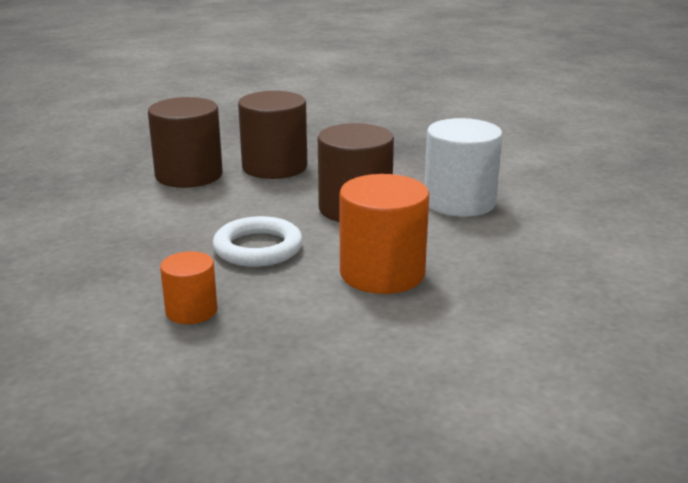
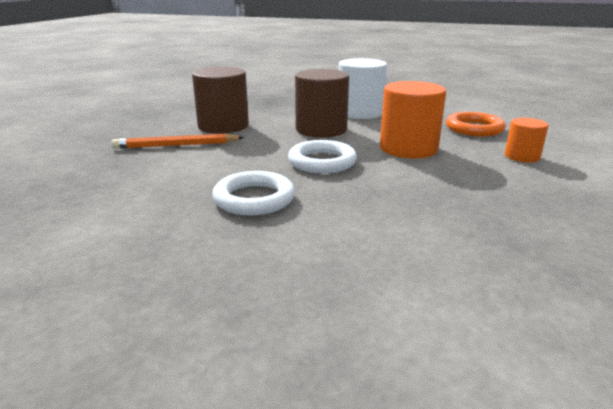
camera: 45 degrees left, 0 degrees up
brown cylinder [148,97,223,188] -> orange pencil [111,134,244,149]
orange cylinder [160,251,217,324] -> orange cylinder moved to [505,118,549,163]
none -> white ring [212,171,295,215]
none -> orange ring [446,112,506,137]

